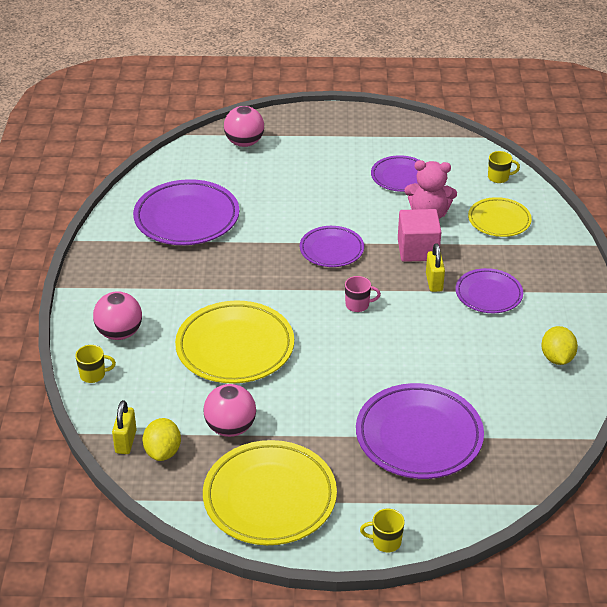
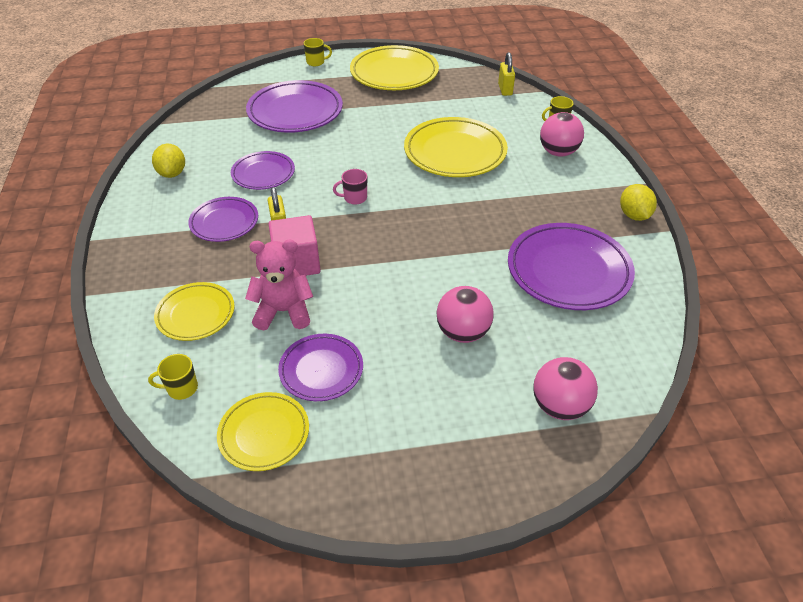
camera: 170 degrees right, 5 degrees up
yellow lemon [142,418,181,461] -> yellow lemon moved to [620,184,657,221]
pink ball [204,384,256,437] -> pink ball moved to [436,286,494,343]
purple plate [300,226,364,267] -> purple plate moved to [231,151,295,190]
none -> yellow plate [217,392,309,471]

